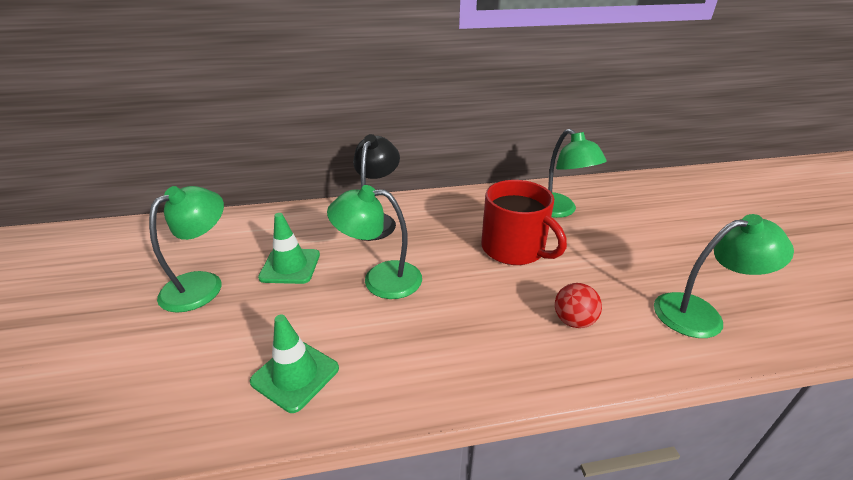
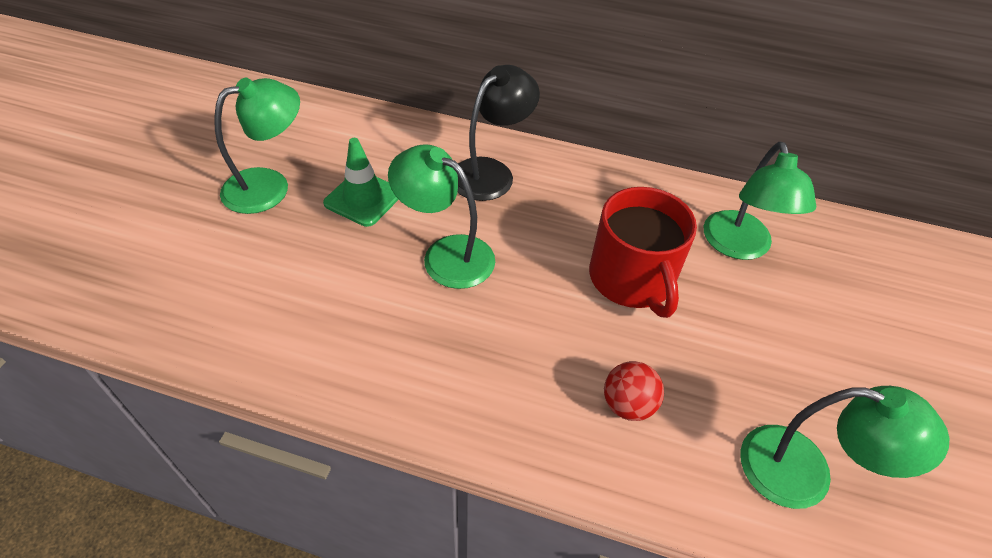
camera: 25 degrees right, 15 degrees up
green traffic cone [250,314,339,413] -> none

